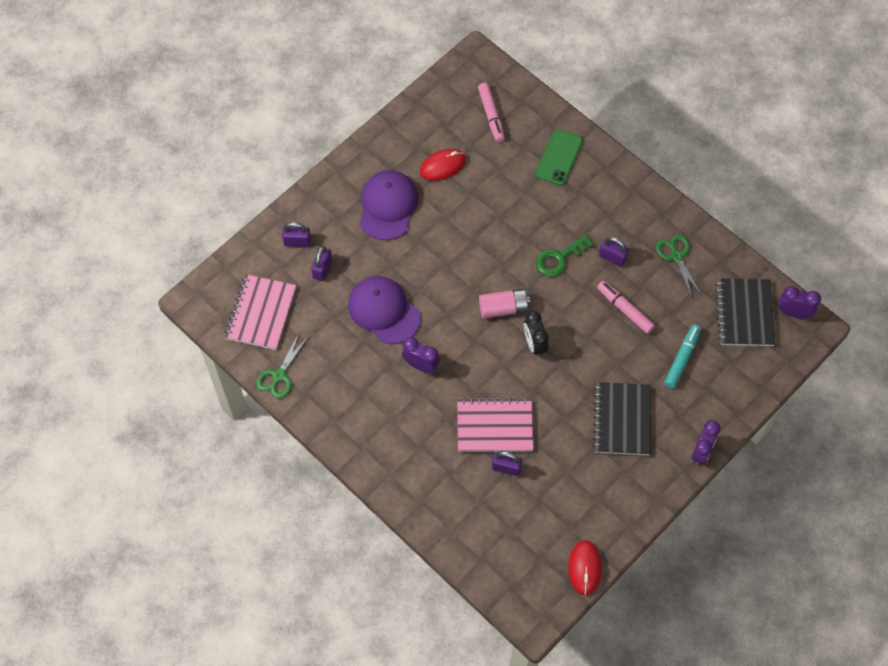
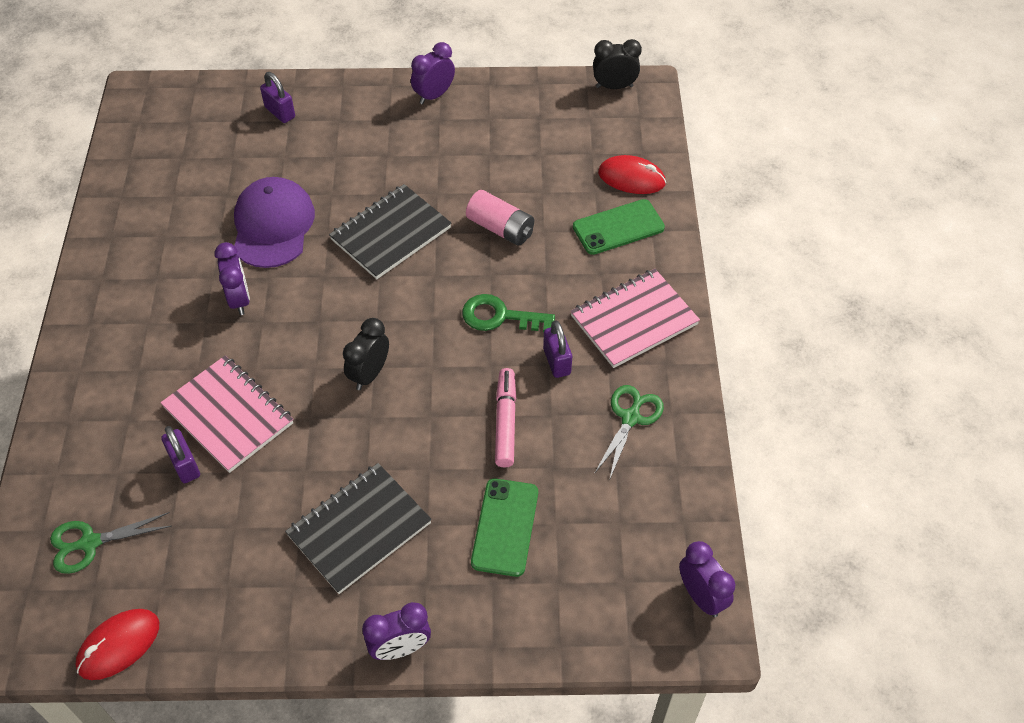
camera: 45 degrees right, 10 degrees down
pink notebook [225,274,296,350] -> pink notebook moved to [570,269,700,368]
green scissors [256,333,308,399] -> green scissors moved to [50,512,172,574]
purple padlock [311,246,332,281] -> none
purple cap [359,170,418,240] -> none
red mouse [420,149,466,181] -> red mouse moved to [598,155,666,194]
pink marker [478,83,505,142] -> none
pink battery [479,289,530,318] -> pink battery moved to [466,190,534,245]
turquoise marker [664,324,701,389] -> green phone [471,478,538,577]
black notebook [715,278,775,346] -> black notebook moved to [329,184,452,279]
none -> purple clock [411,42,455,104]
none -> black clock [593,39,642,89]

